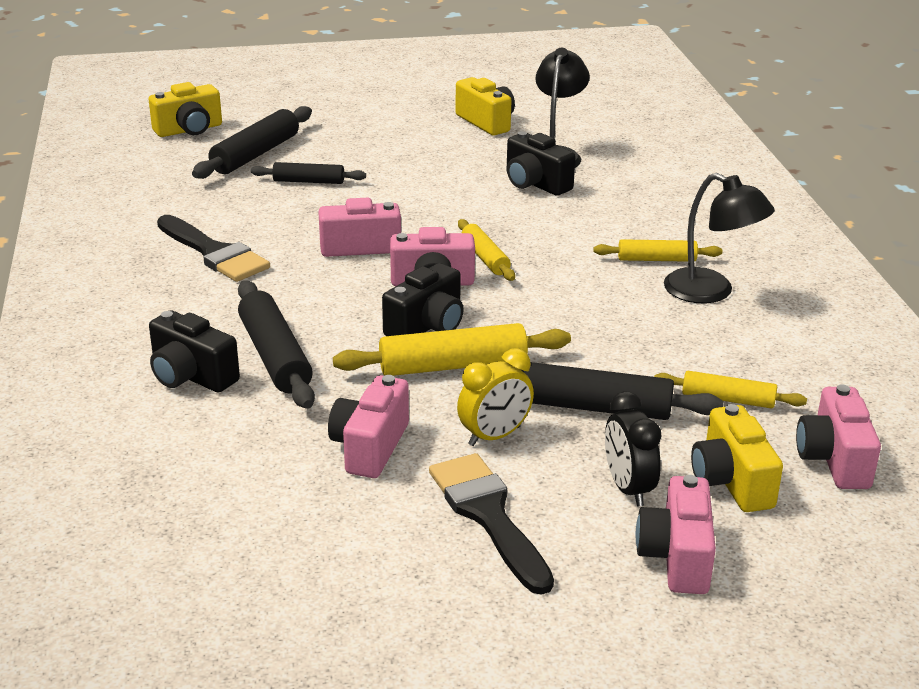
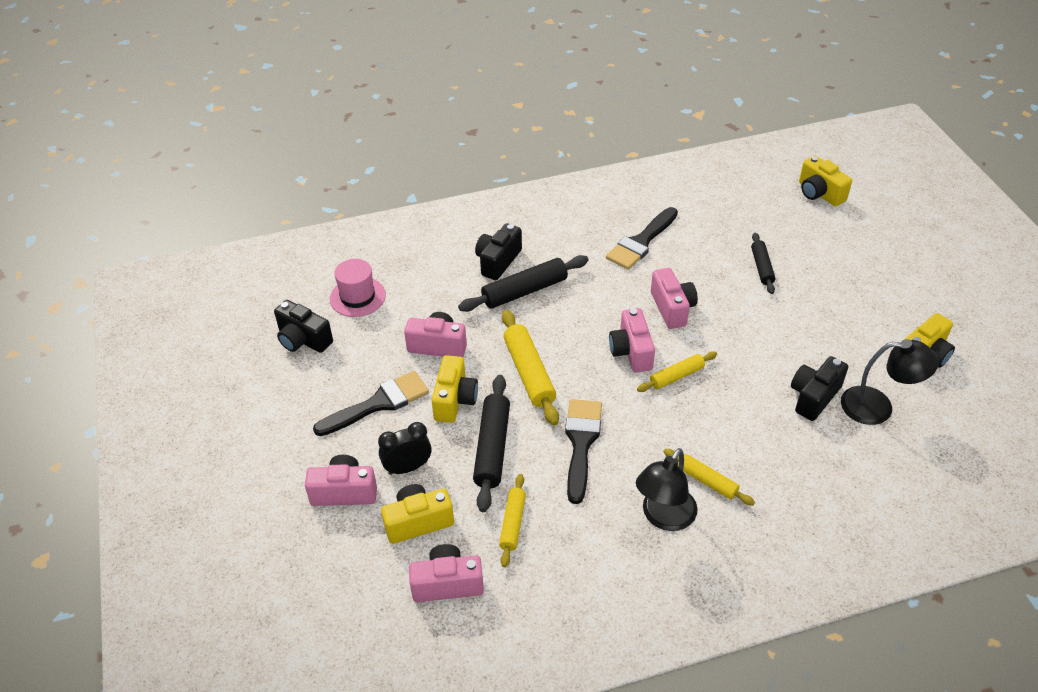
camera: 85 degrees right, 15 degrees up
black rolling pin [192,106,312,179] -> none
black camera [382,263,464,336] -> black camera moved to [274,300,333,353]
yellow clock [457,348,534,446] -> yellow camera [431,355,478,423]
yellow rolling pin [593,239,722,262] -> yellow rolling pin turned 45 degrees counterclockwise [663,449,755,506]
none -> pink hat [330,259,386,317]
none -> black brush [565,399,602,504]

